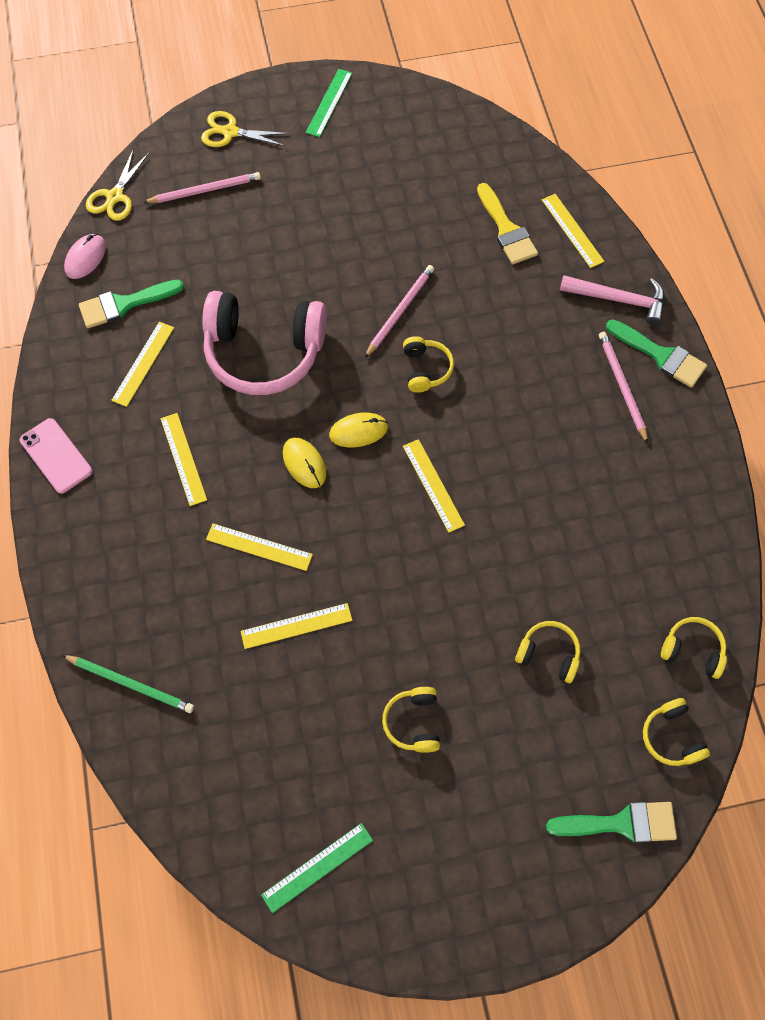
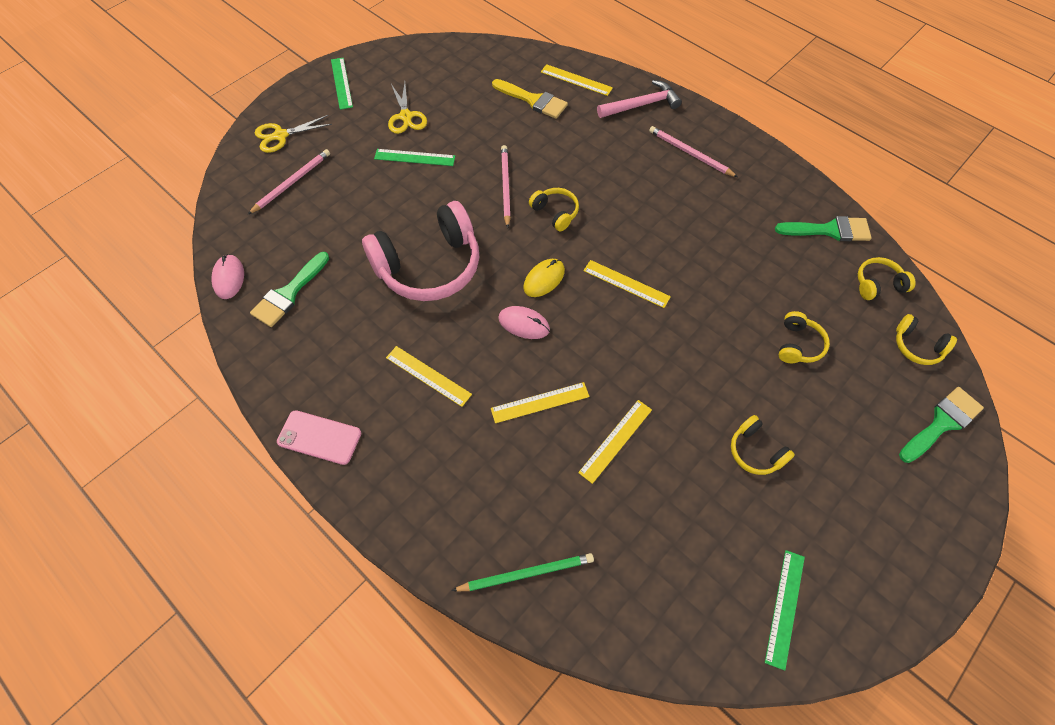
camera: 35 degrees left, 5 degrees down
yellow scissors [86,149,149,221] -> yellow scissors moved to [388,83,427,134]
yellow ruler [111,322,174,407] -> none
yellow mouse [283,438,326,488] -> pink mouse [498,306,550,339]
yellow headphones [515,621,581,683] -> yellow headphones turned 120 degrees clockwise [779,311,830,363]
green brush [606,320,707,388] -> green brush moved to [775,216,872,241]
none -> green ruler [374,149,455,166]

